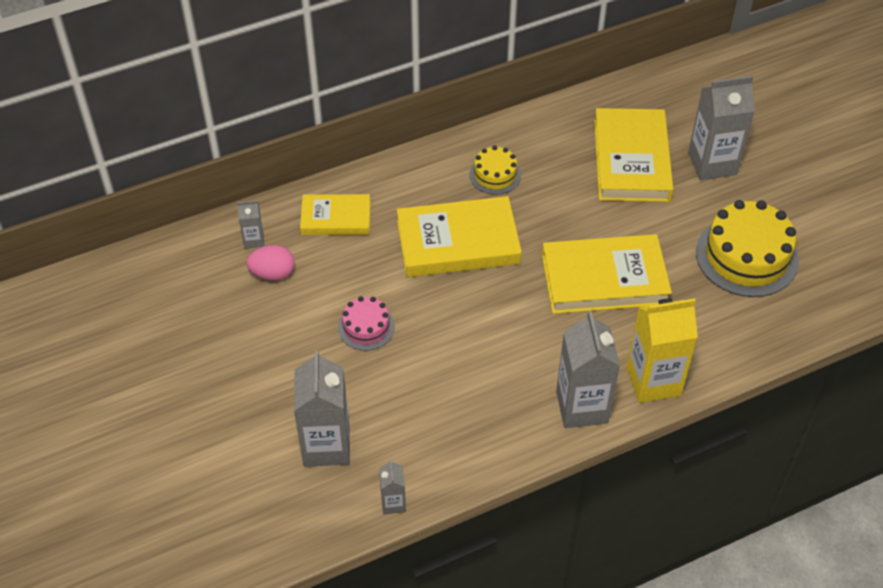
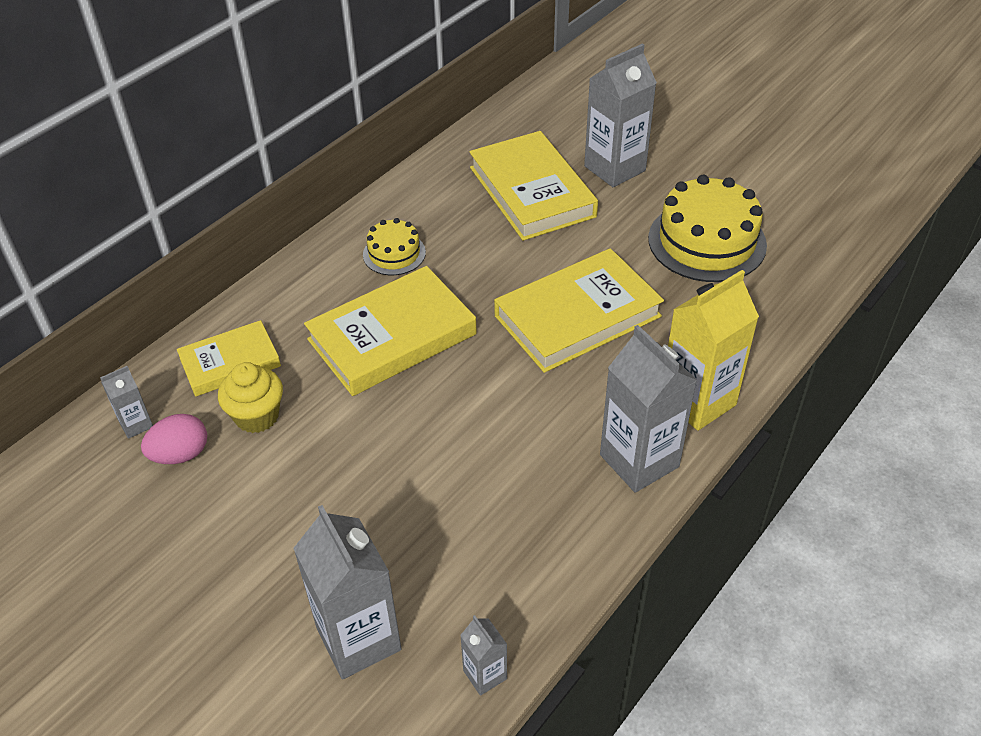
camera: 25 degrees left, 5 degrees down
pink cake [338,296,395,351] -> none
none -> yellow cupcake [218,362,283,433]

